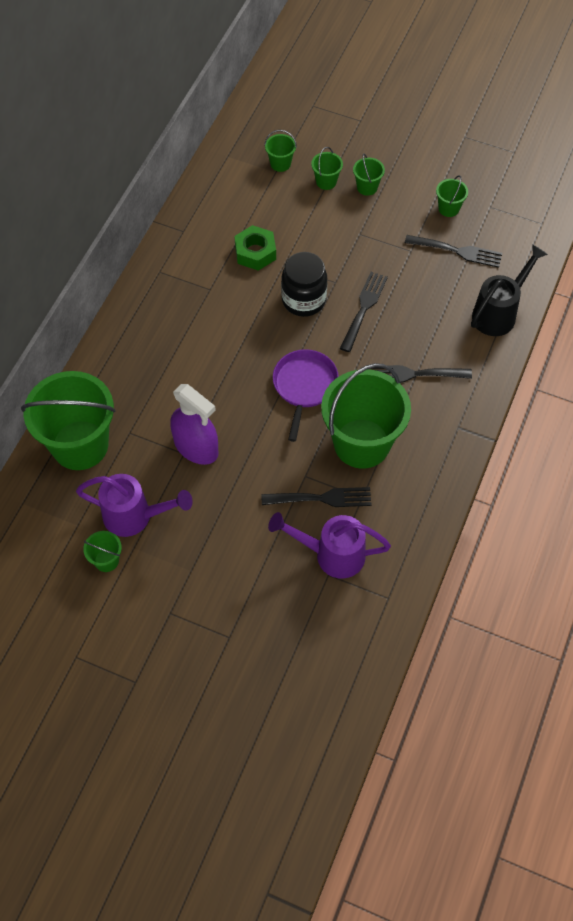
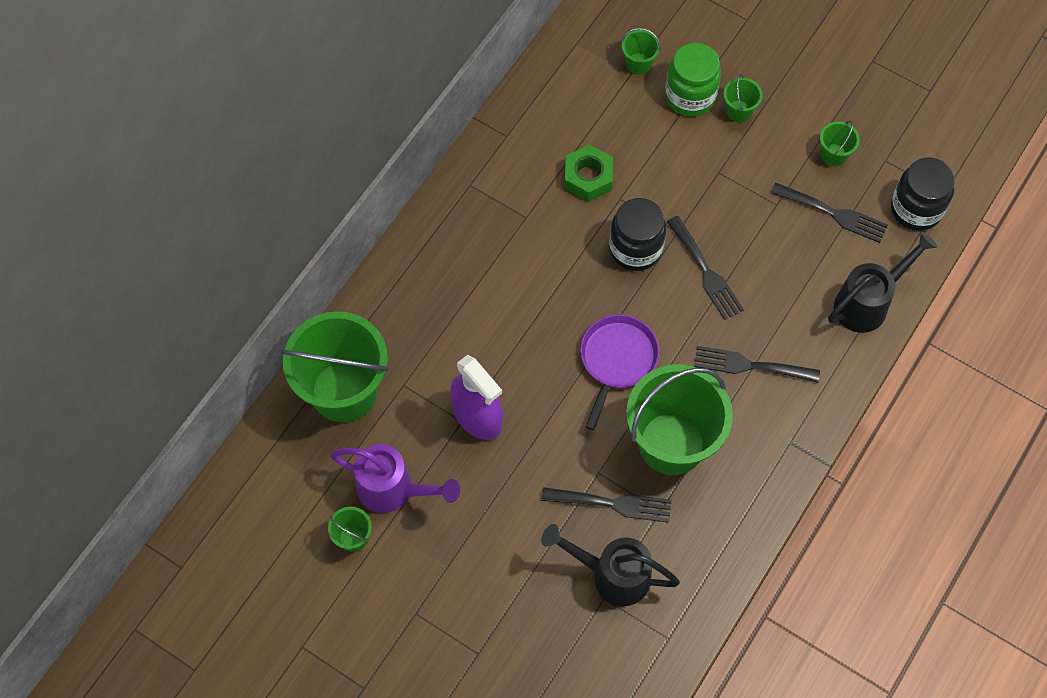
camera: 10 degrees right, 5 degrees up
purple watering can [268,512,391,579] -> black watering can [541,524,680,606]
green bucket [311,147,343,190] -> green jar [665,43,721,116]
black fork [340,272,388,352] -> black fork turned 120 degrees clockwise [667,216,744,320]
none -> black jar [891,158,955,231]

